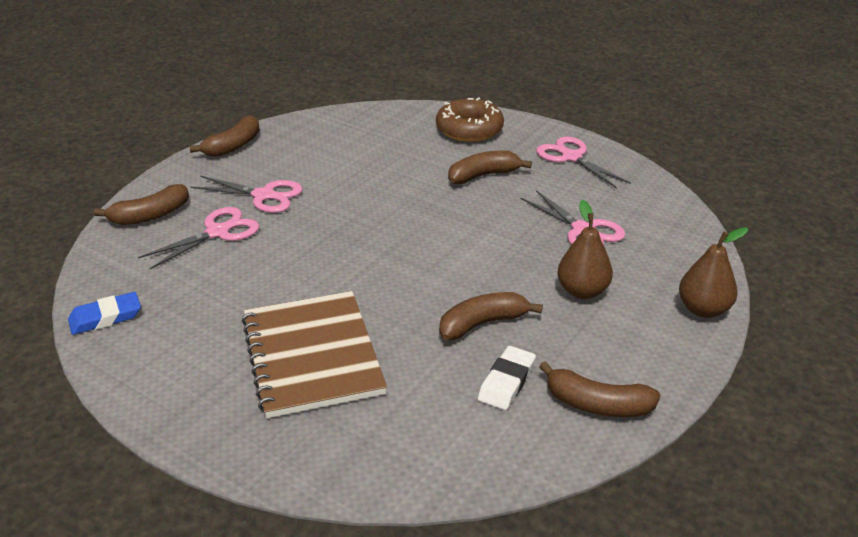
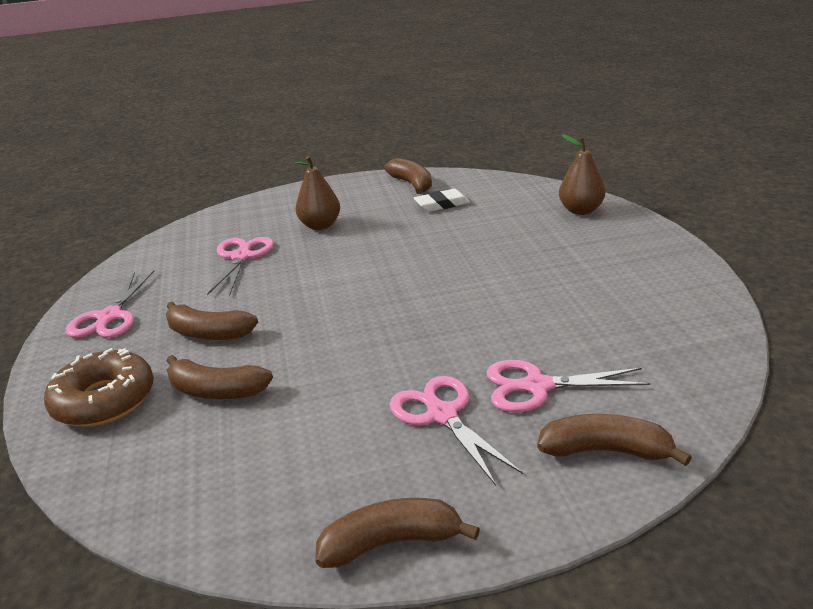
camera: 135 degrees left, 5 degrees down
blue eraser [68,292,141,335] -> none
brown notebook [242,291,387,418] -> none
brown banana [439,292,543,340] -> brown banana moved to [167,355,273,399]
brown pear [679,227,748,318] -> brown pear moved to [559,134,605,215]

